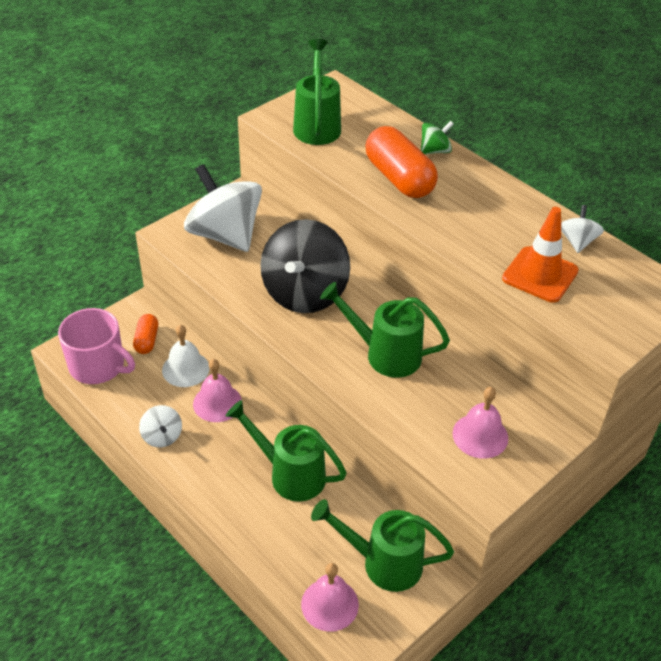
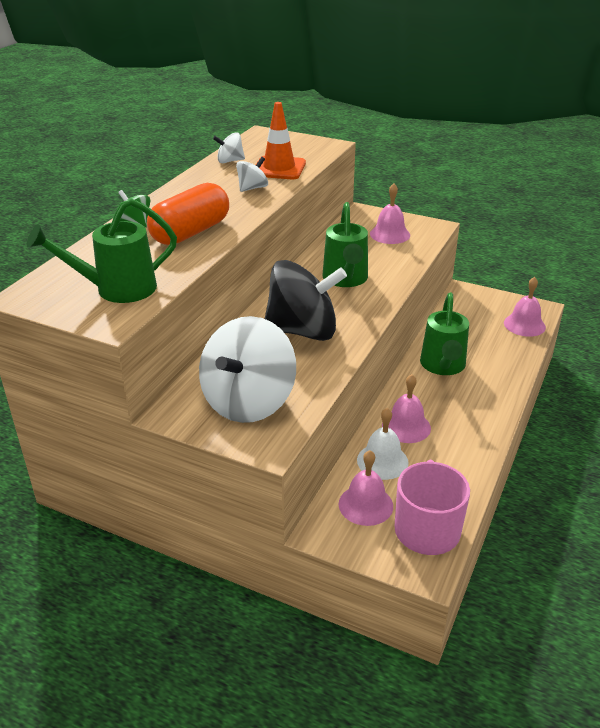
camera: 110 degrees left, 10 degrees down
orange capsule [133,314,158,354] -> pink bell [339,450,393,526]
white spinning top [139,405,182,447] -> white spinning top moved to [236,157,268,192]
green watering can [311,499,454,592] -> none

